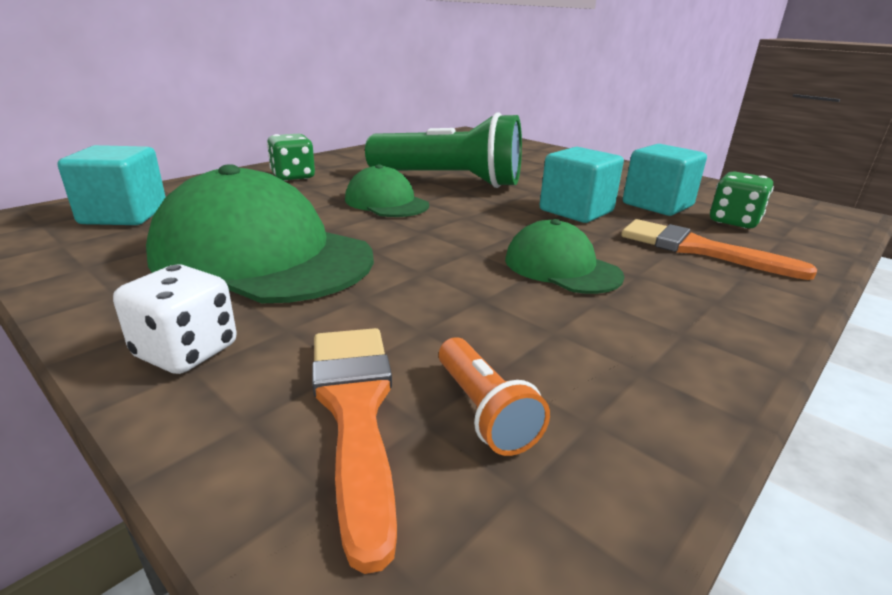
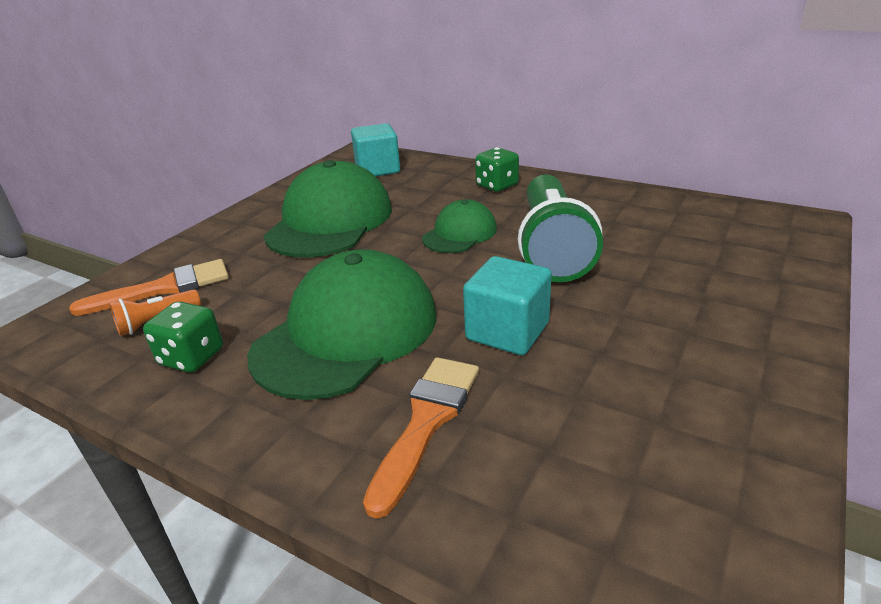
camera: 80 degrees right, 5 degrees up
white dice [113,264,237,374] -> none
green cap [505,219,624,294] -> green cap [247,249,437,400], size x1.88
turquoise cube [623,144,707,216] -> none
green dice [710,171,774,229] -> green dice moved to [143,301,223,372]

